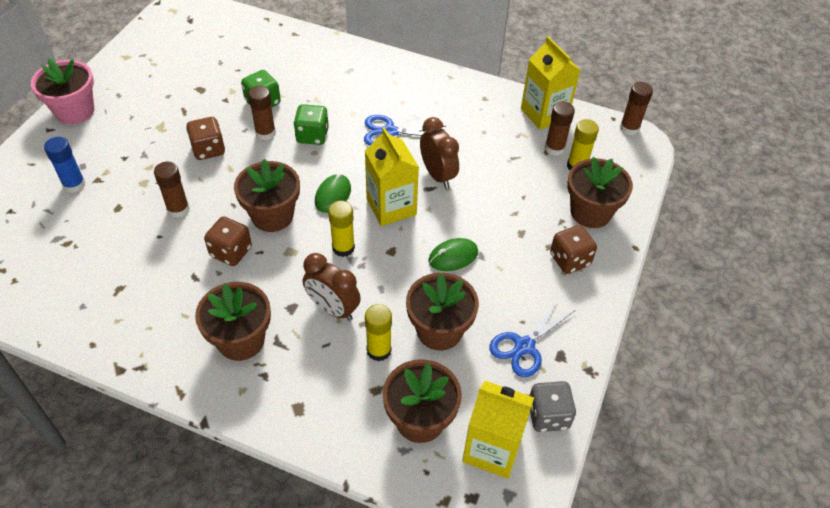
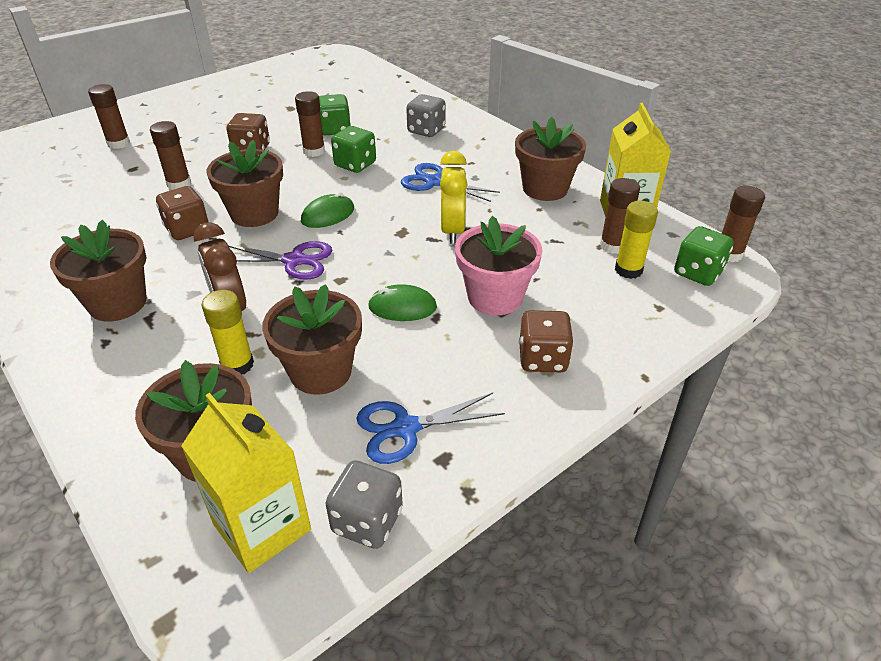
camera: 30 degrees right, 10 degrees down
pink flower pot [31,58,95,124] -> pink flower pot moved to [455,216,543,315]
blue glue stick [44,137,86,193] -> brown glue stick [88,84,130,149]
yellow glue stick [328,201,355,257] -> purple scissors [228,241,332,280]
yellow carton [365,127,419,226] -> none
brown clock [420,117,459,188] -> yellow clock [440,151,467,244]
brown flower pot [567,157,633,228] -> brown flower pot moved to [515,117,586,201]
none -> grey dice [406,94,446,137]
none -> green dice [674,226,734,286]

